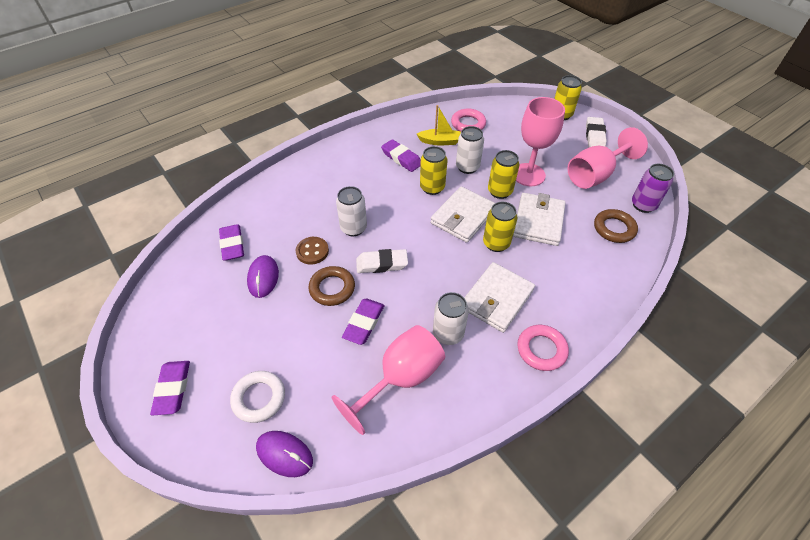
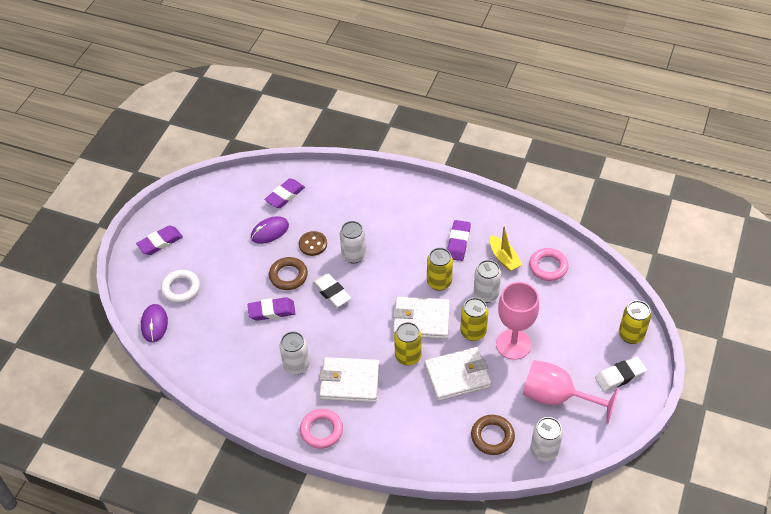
camera: 60 degrees right, 0 degrees up
pink goblet [332,325,445,435] -> none
purple can [632,164,674,213] -> white can [531,417,563,461]

